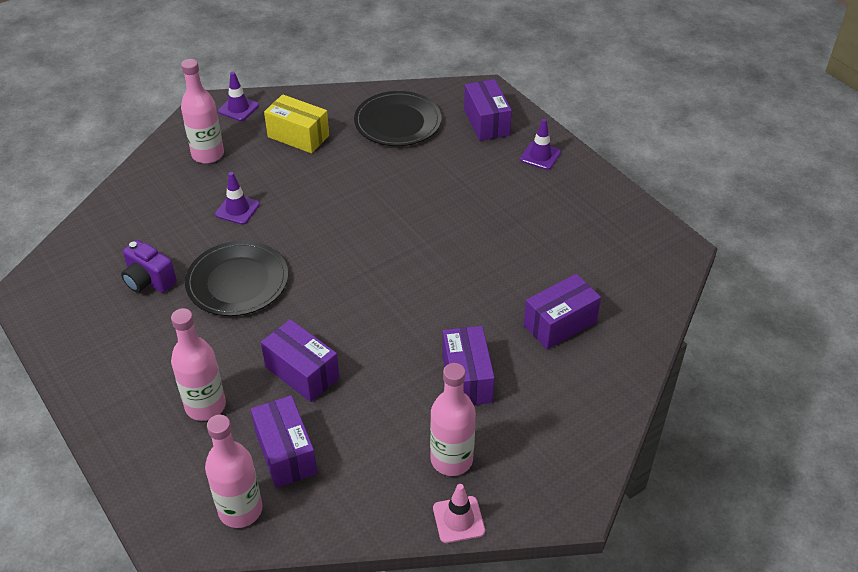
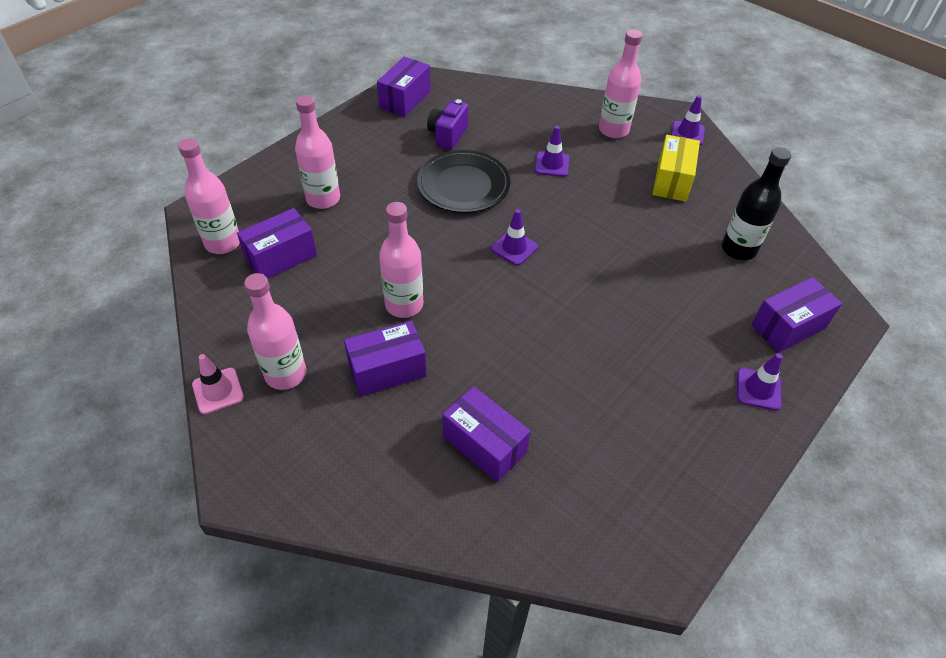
camera: 75 degrees right, 5 degrees up
purple box [261,319,339,402] -> purple box moved to [377,57,431,117]
black plate [354,91,442,146] -> black bottle [722,147,791,260]
none -> pink bottle [379,202,423,318]
none -> purple traffic cone [491,209,538,266]

